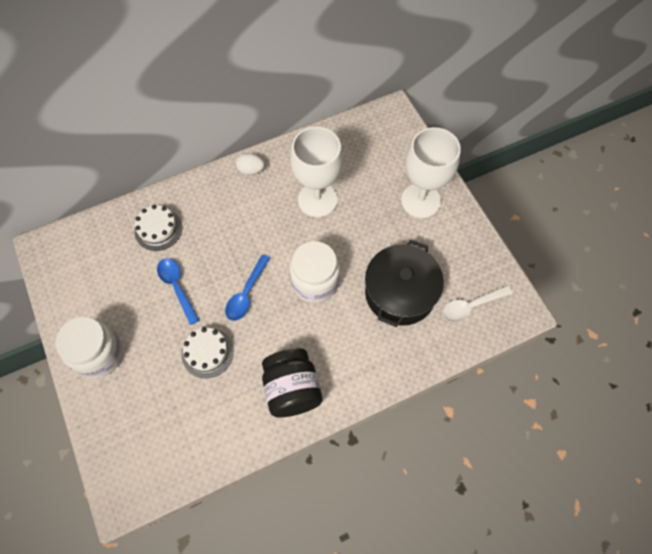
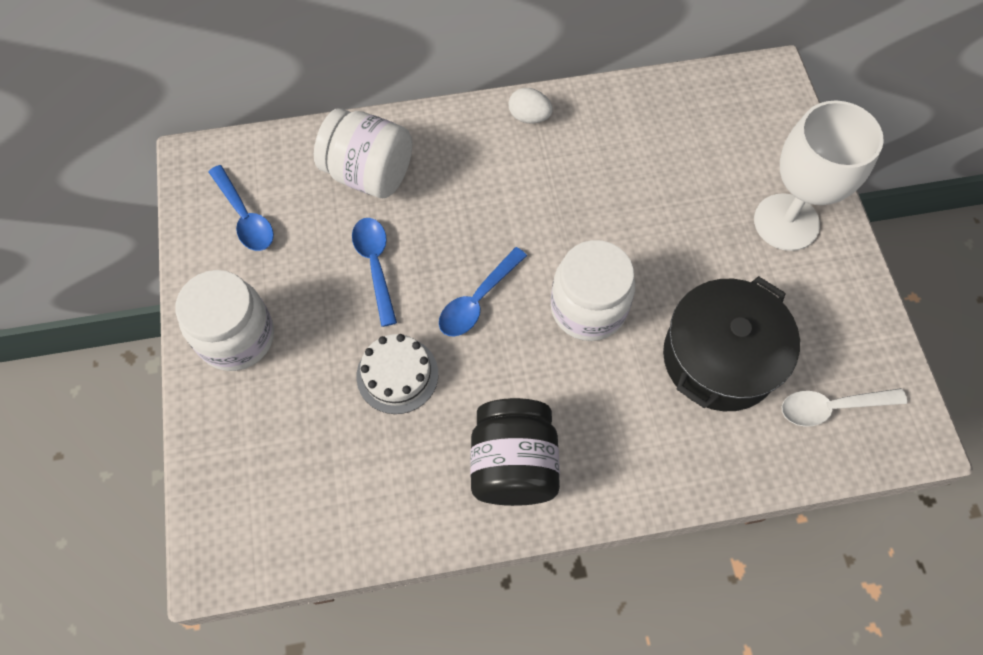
camera: 15 degrees right, 0 degrees up
white cake [135,205,182,251] -> white jar [314,108,412,198]
white goblet [290,127,343,217] -> none
none -> blue spoon [209,165,274,251]

